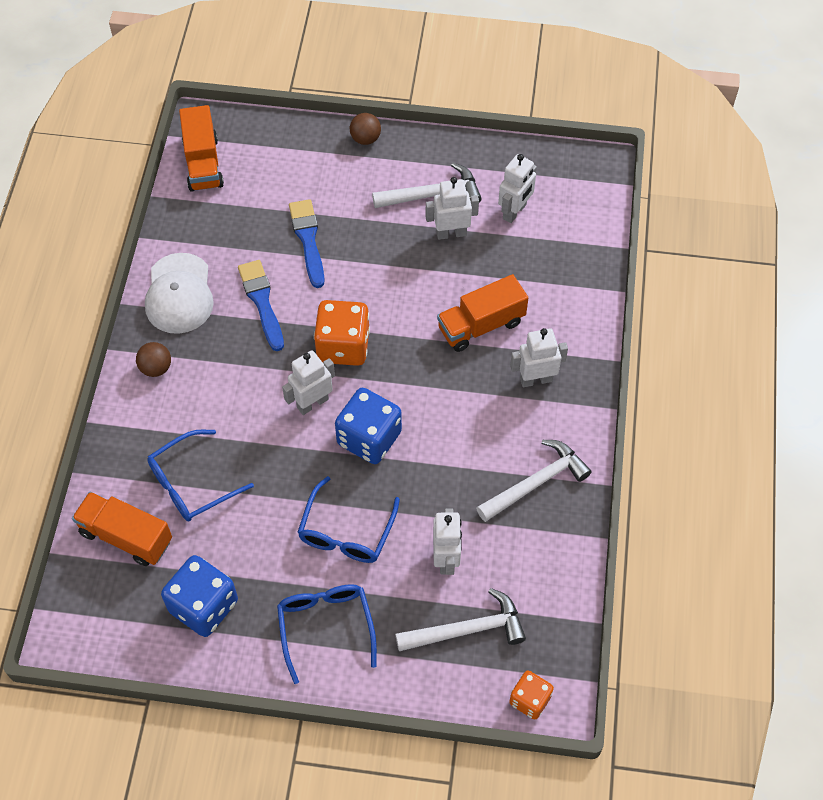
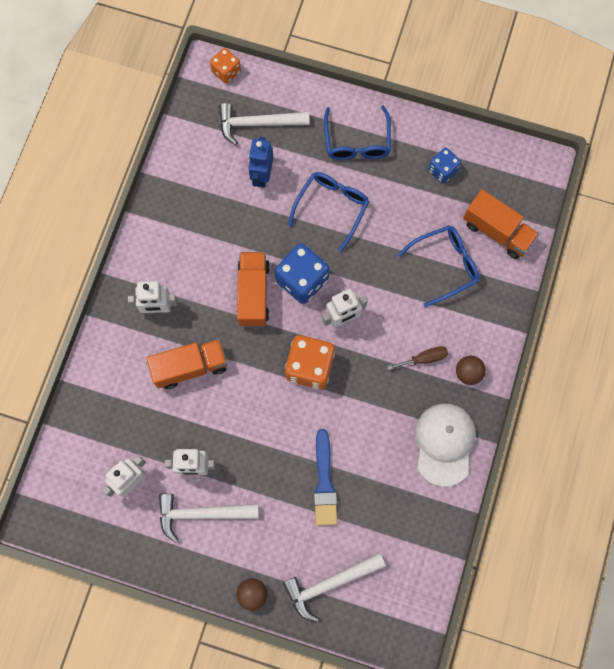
camera: 170 degrees left, 15 degrees up
blue dice [161,555,238,637] -> blue dice [428,148,461,183], size x0.59
orange truck [179,105,224,192] -> orange truck moved to [237,252,270,327]
blue brush [238,260,284,351] -> none
white robot [433,508,462,575] -> blue robot [248,137,273,188]
white hammer [476,440,592,522] -> white hammer moved to [283,553,386,622]
none -> brown screwdriver [387,346,448,370]

